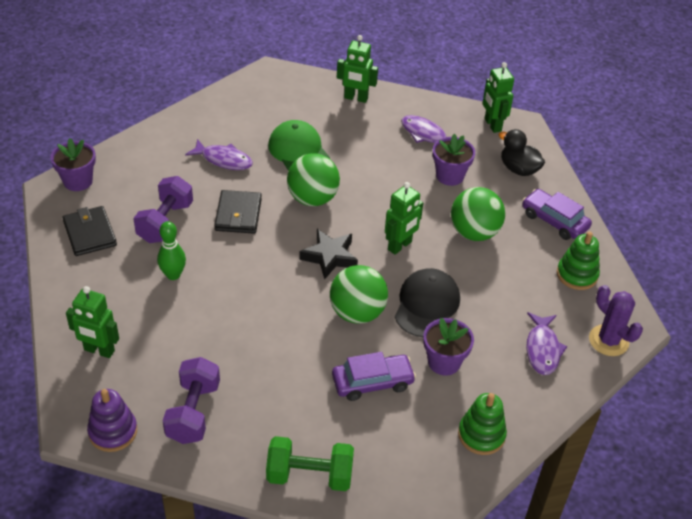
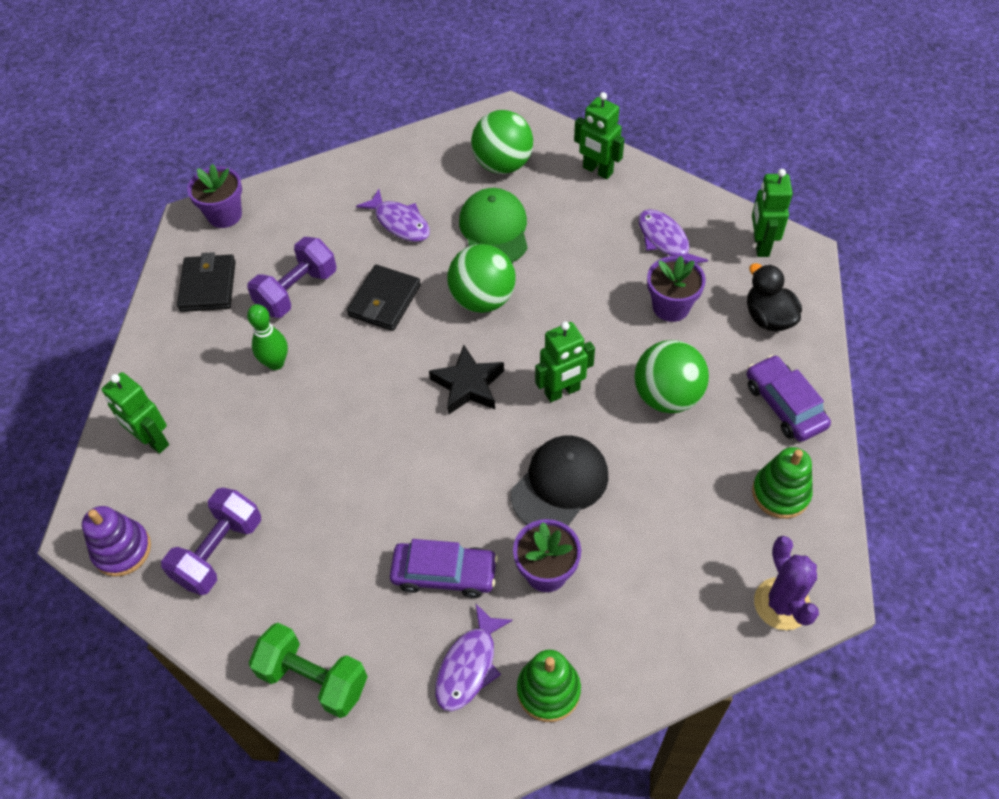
camera: 25 degrees right, 10 degrees up
green ball [330,265,388,324] -> green ball moved to [471,110,533,174]
purple fish [526,312,568,375] -> purple fish moved to [435,603,513,712]

